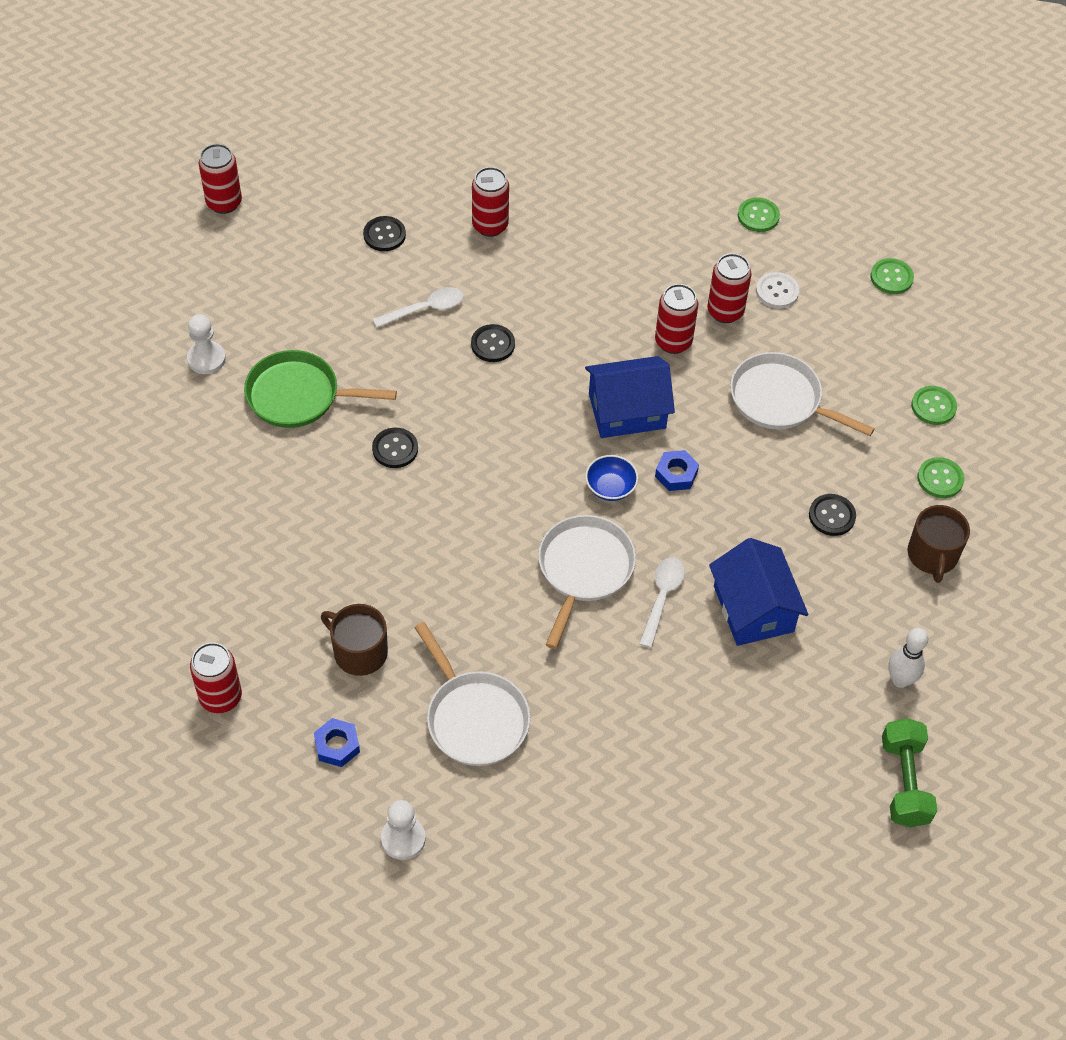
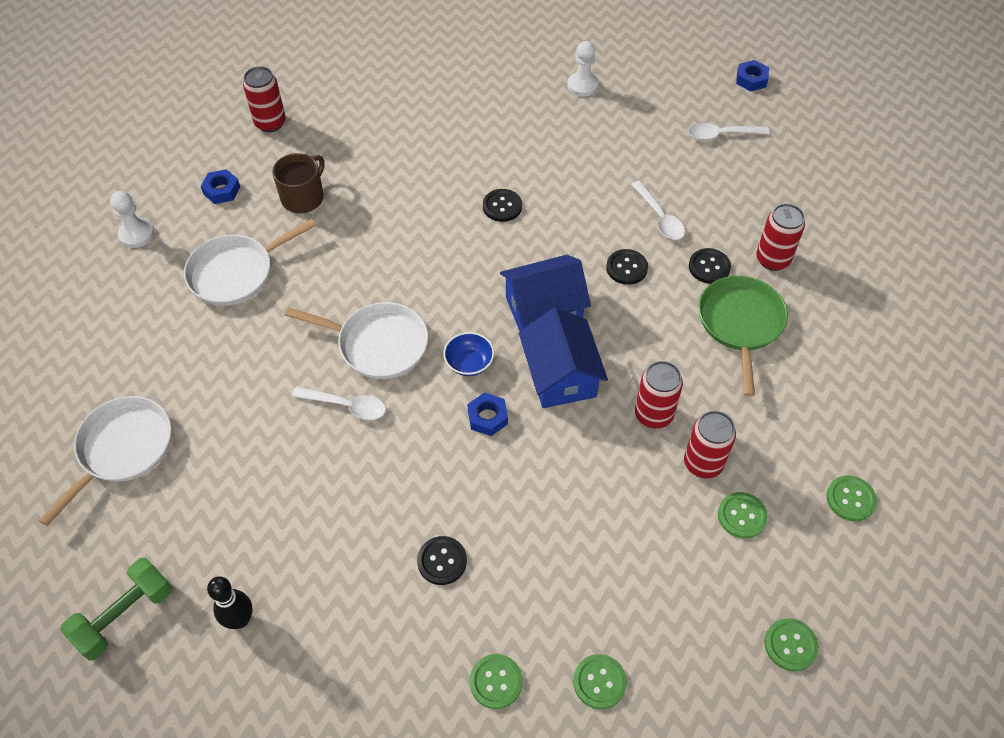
camera: 90 degrees right, 0 degrees up
red can [199,144,242,214] -> blue nut [736,60,769,91]
green pan [244,350,397,428] -> green pan moved to [699,276,788,397]
black button [363,216,406,251] -> black button moved to [689,248,731,284]
blue house [709,538,809,646] -> blue house moved to [500,255,591,332]
white pan [730,352,875,436] -> white pan moved to [39,396,172,526]
white button [756,272,799,309] -> green button [718,492,768,539]
green dumbbell [882,718,937,827] -> green dumbbell turned 45 degrees counterclockwise [60,558,172,661]
white bowling pin [889,628,928,688] -> black bowling pin [207,576,252,629]
brown mug [907,505,970,583] -> none
none -> white spoon [688,123,769,140]

